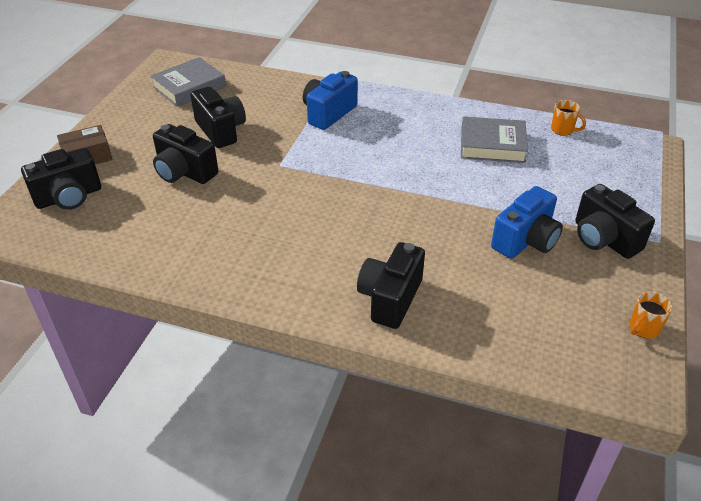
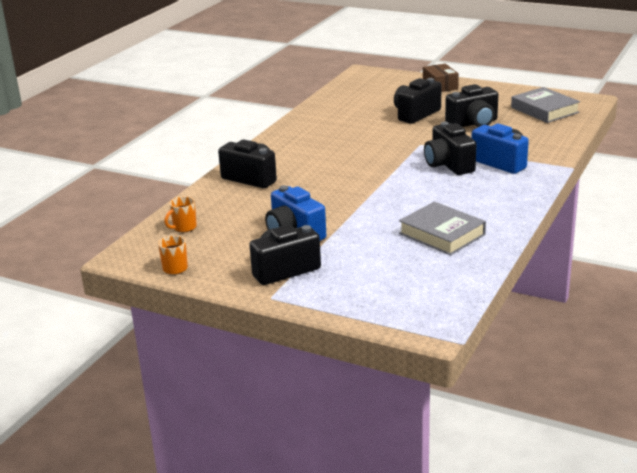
camera: 100 degrees right, 15 degrees down
black camera [21,148,101,209] -> black camera moved to [424,122,477,175]
grey book [461,116,528,163] -> grey book turned 60 degrees counterclockwise [399,202,486,255]
orange mug [551,100,586,136] -> orange mug moved to [164,196,197,232]

